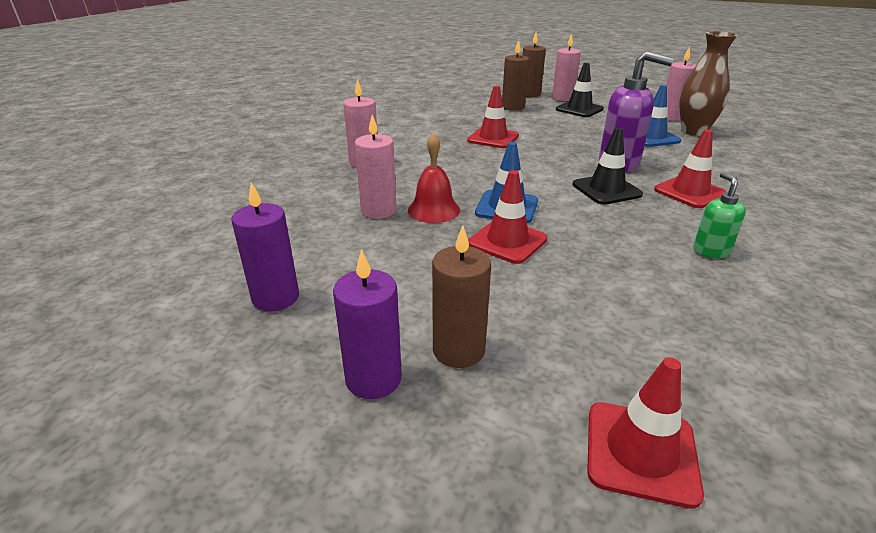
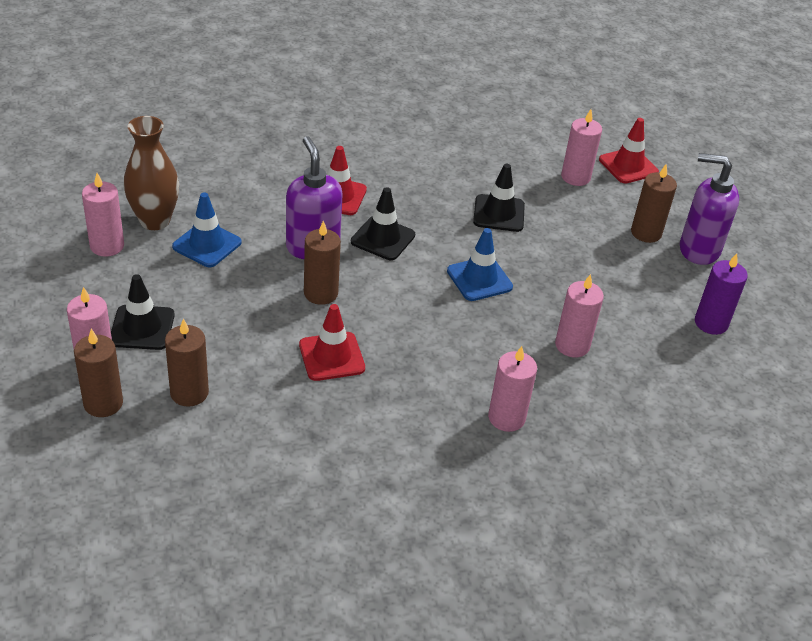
camera: 135 degrees left, 10 degrees up
purple candle [333,249,402,399] -> purple soap dispenser [680,153,739,265]
red bell [408,133,460,223] -> none
red traffic cone [468,170,548,264] -> none
green soap dispenser [693,172,746,258] -> none
none -> brown candle [304,221,341,305]
none -> black traffic cone [473,164,525,232]
none -> pink candle [561,109,602,186]

